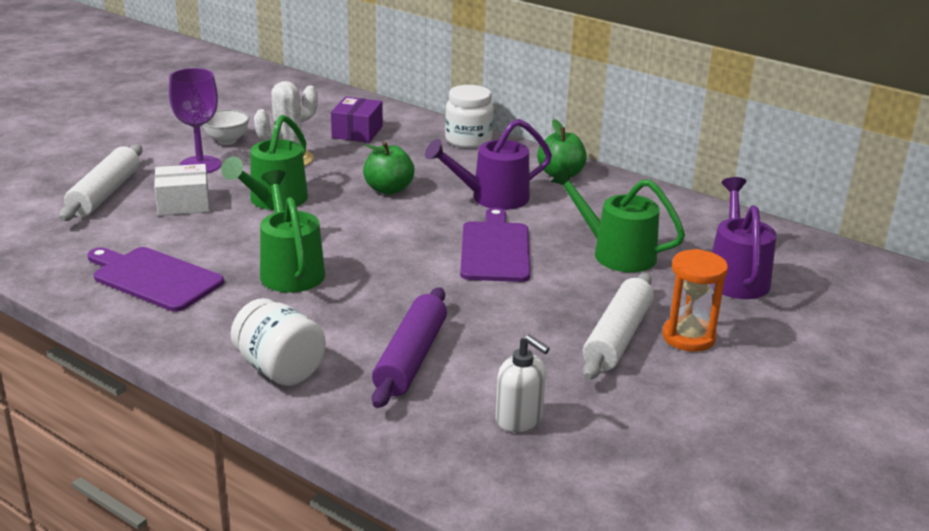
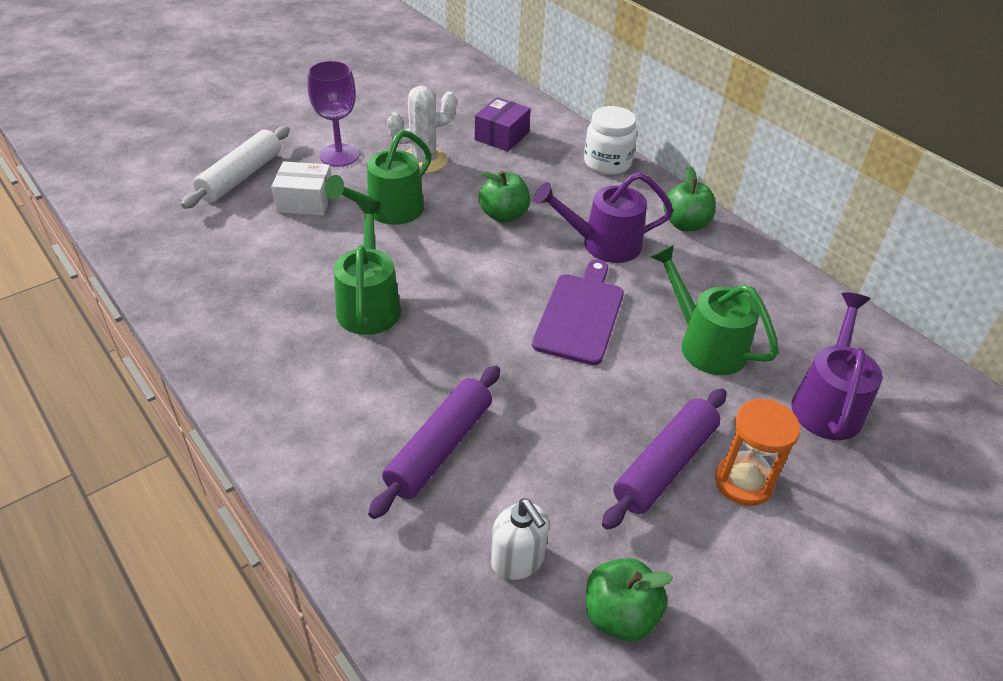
camera: 15 degrees right, 15 degrees up
purple cutting board [87,247,224,312] -> none
white bowl [203,109,250,145] -> none
white jar [231,298,326,386] -> none
white rolling pin [583,273,654,380] -> purple rolling pin [602,388,726,530]
none -> green apple [586,558,673,641]

